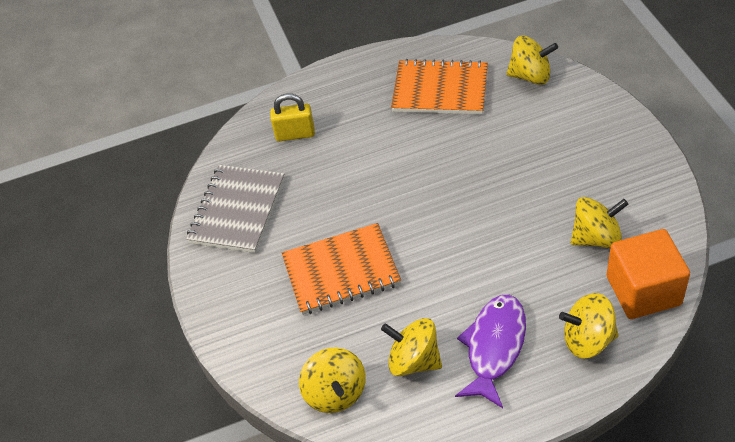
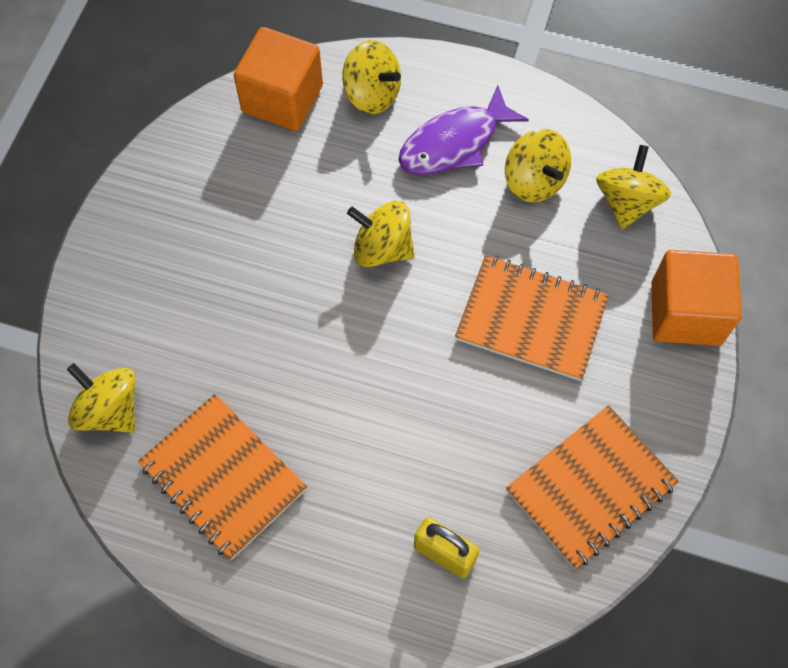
camera: 150 degrees left, 15 degrees up
grey notebook [186,165,285,253] -> orange notebook [506,405,679,569]
yellow spinning top [571,197,628,248] -> yellow spinning top moved to [347,201,415,267]
none -> orange cube [651,250,742,346]

